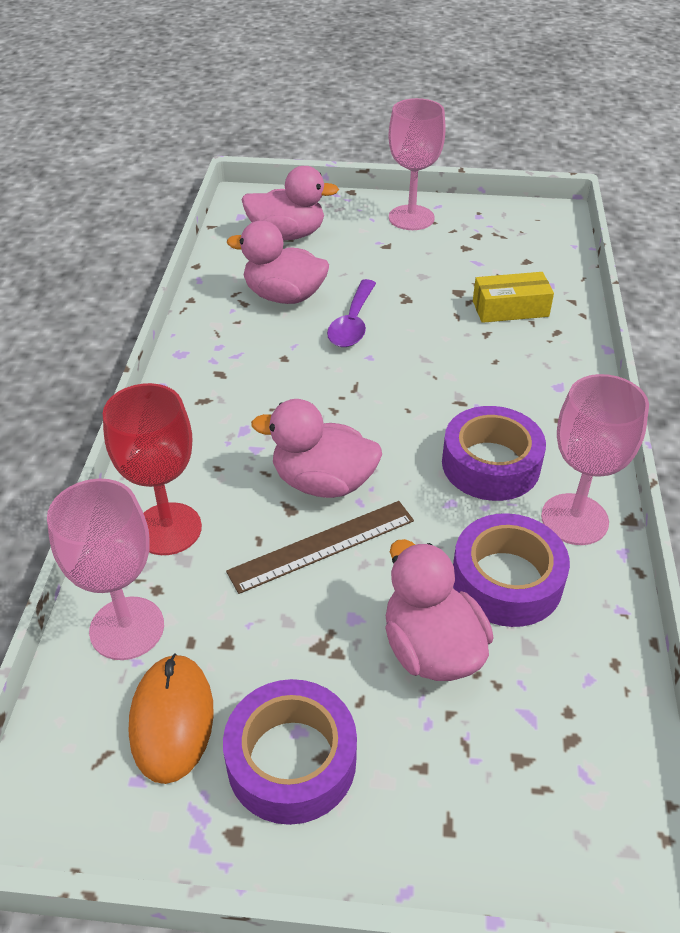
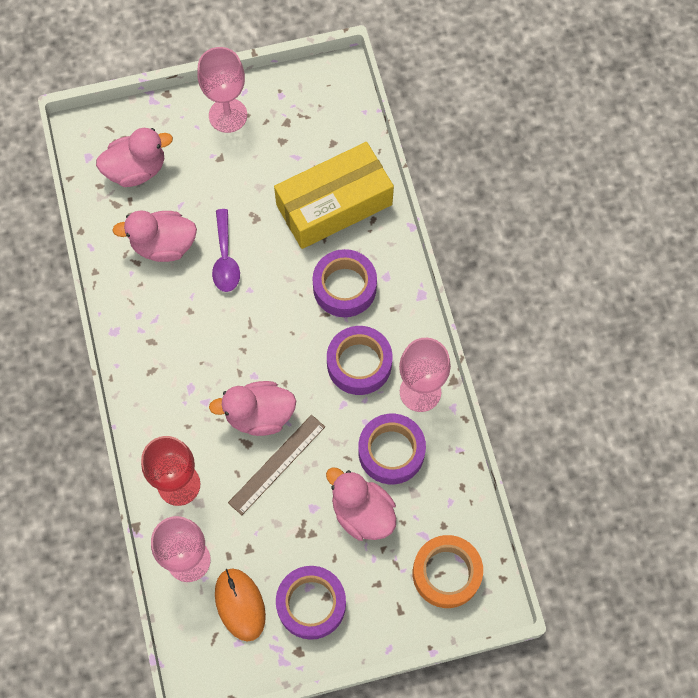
camera: 20 degrees left, 25 degrees up
yellow box [473,272,554,323] -> yellow box [274,142,394,249], size x1.95
none -> purple tape [313,249,377,317]
none -> orange tape [413,535,483,608]

